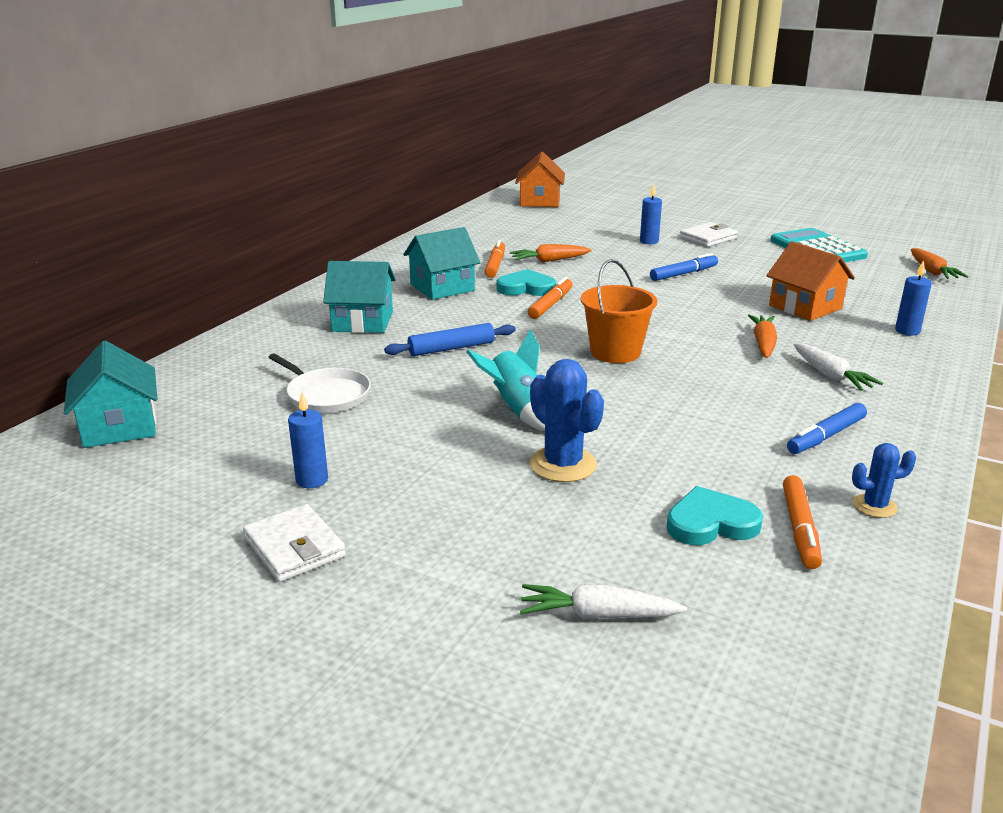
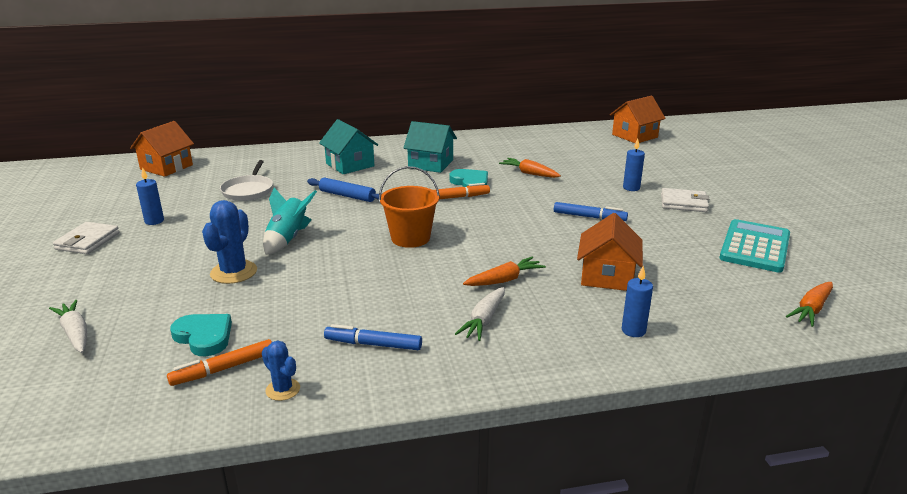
camera: 50 degrees right, 0 degrees up
turquoise house [64,341,157,448] -> orange house [130,121,194,177]
orange marker [485,240,505,278] -> none

